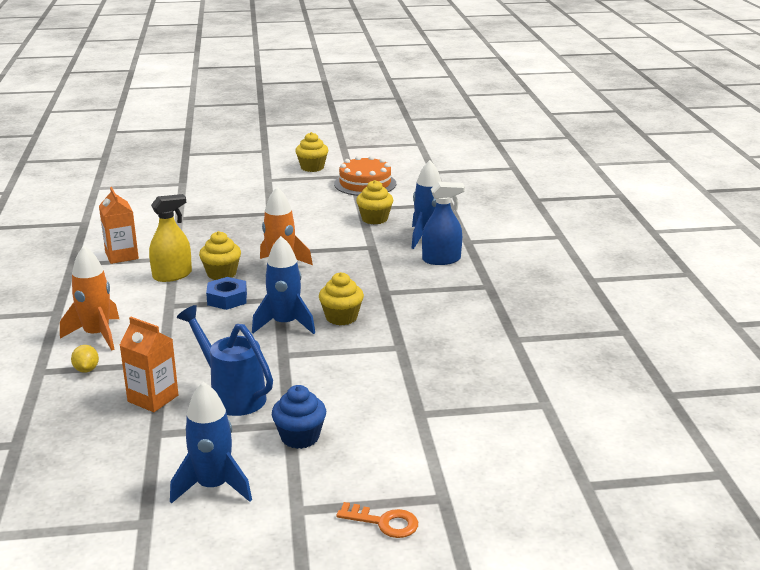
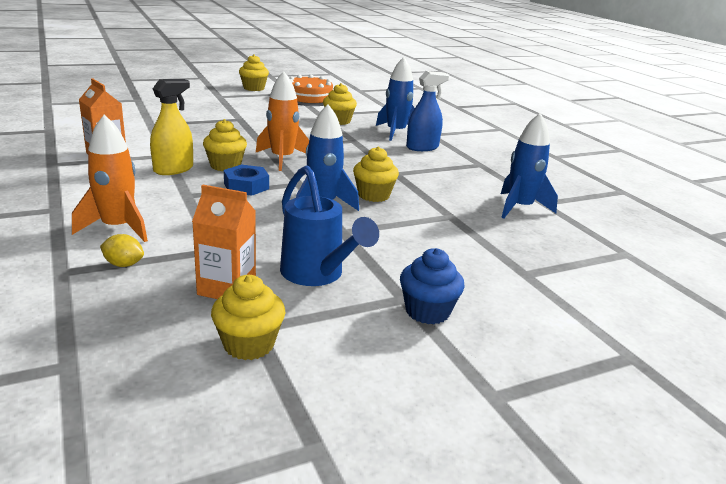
camera: 20 degrees left, 0 degrees up
yellow lemon [71,345,99,373] -> yellow lemon turned 45 degrees counterclockwise [100,234,144,267]
blue rocket [170,382,252,504] -> blue rocket moved to [501,113,558,219]
blue watering can [177,305,273,416] -> blue watering can turned 150 degrees counterclockwise [280,165,379,286]
orange key [336,502,418,538] -> none
none -> yellow cupcake [211,275,286,360]

